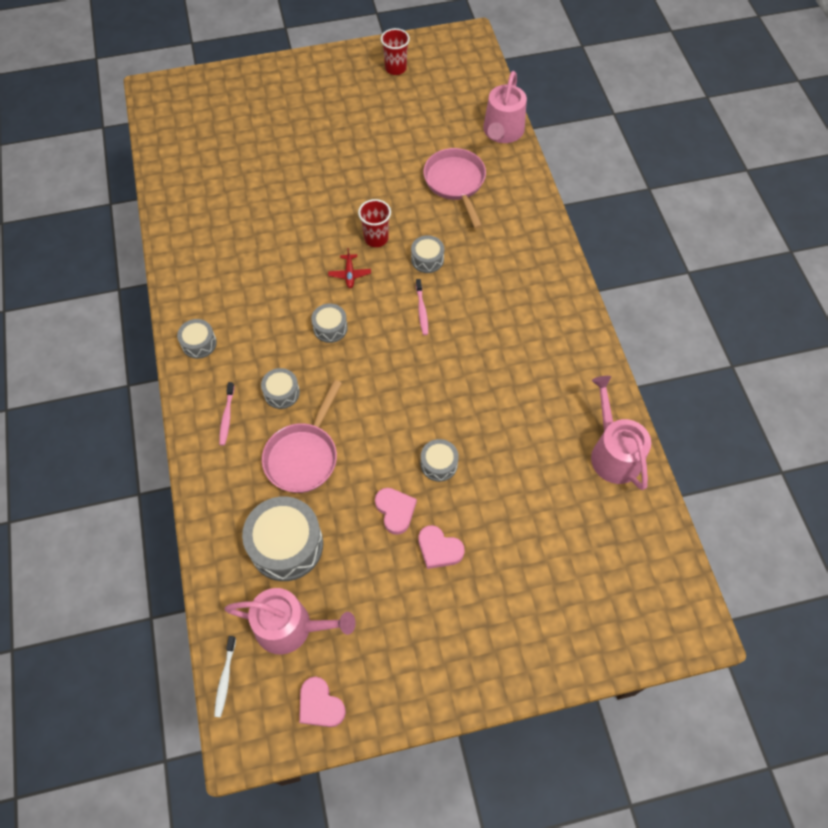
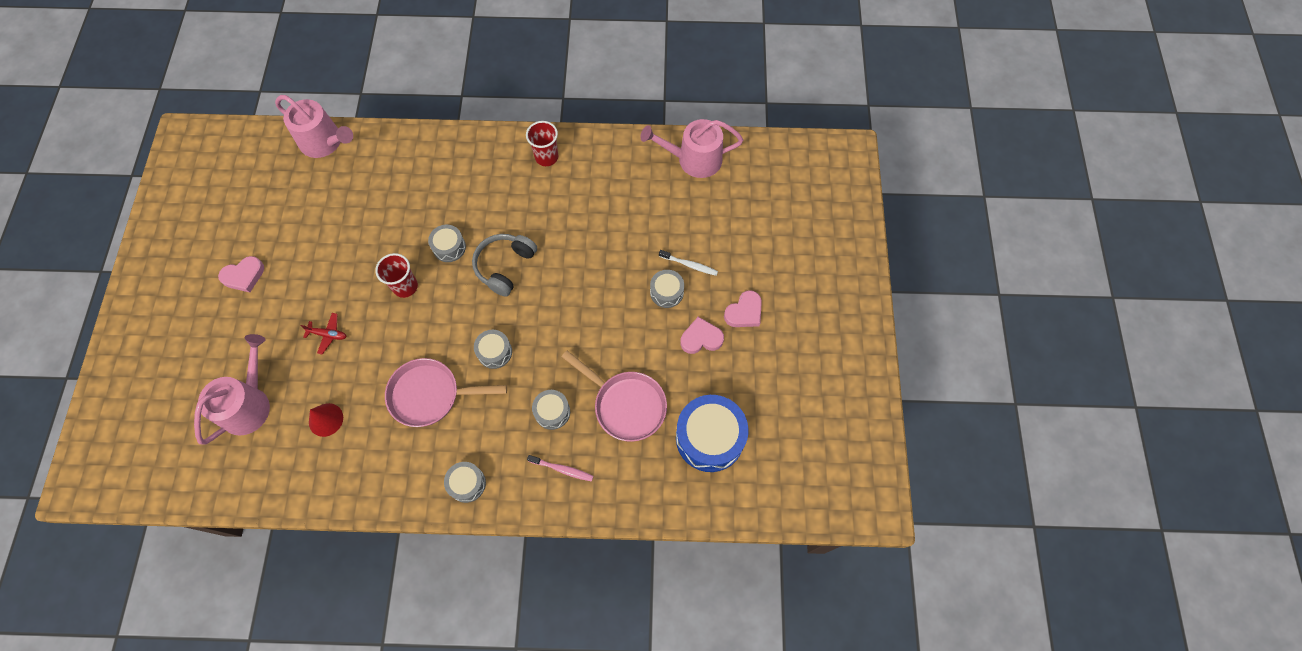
camera: 75 degrees left, 5 degrees up
white toothbrush [214,636,236,717] -> white toothbrush moved to [659,250,718,276]
pink watering can [225,588,356,655] -> pink watering can moved to [194,334,270,445]
grey drum [242,496,323,581] -> blue drum [676,395,748,472]
pink heart [299,677,346,727] -> pink heart moved to [218,256,264,292]
red plane [328,248,371,288] -> red plane moved to [301,313,347,355]
red cup [381,28,410,75] -> red cup moved to [526,121,558,166]
pink toothbrush [416,279,428,335] -> grey headphones [472,234,537,297]
pink pan [423,148,486,229] -> pink pan moved to [385,358,507,427]
none -> red cone [309,403,343,437]

